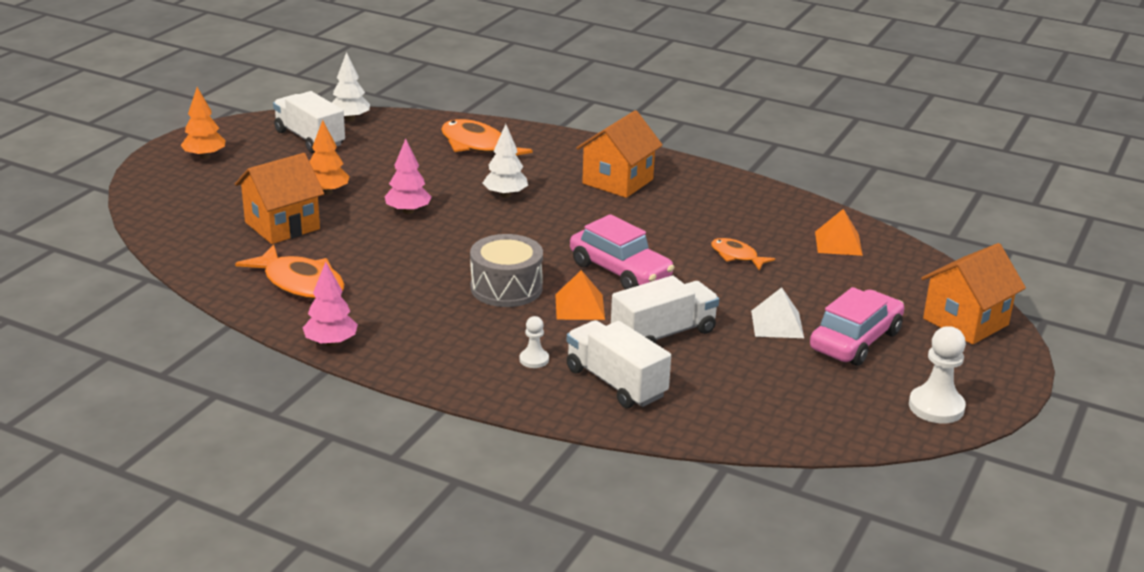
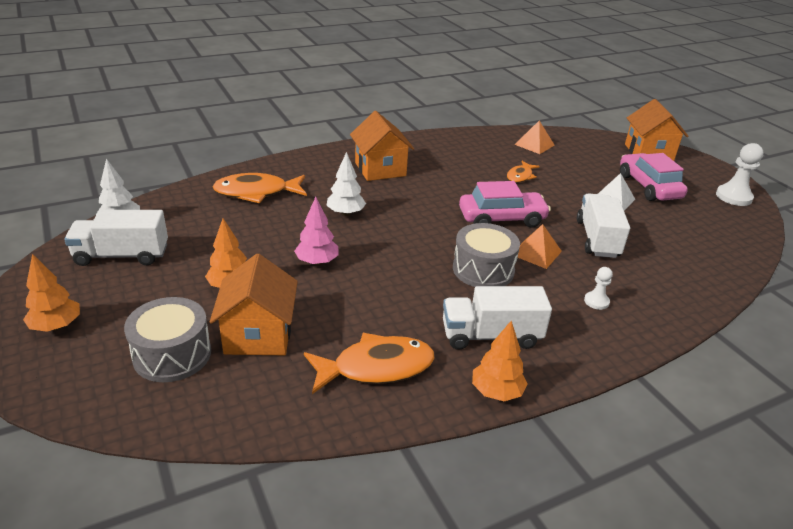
camera: 55 degrees left, 5 degrees up
pink tree [303,262,358,347] -> orange tree [472,321,528,401]
white truck [567,320,671,408] -> white truck moved to [443,286,552,350]
orange fish [711,238,775,270] -> orange fish turned 45 degrees counterclockwise [507,161,540,183]
none -> grey drum [124,297,211,382]

